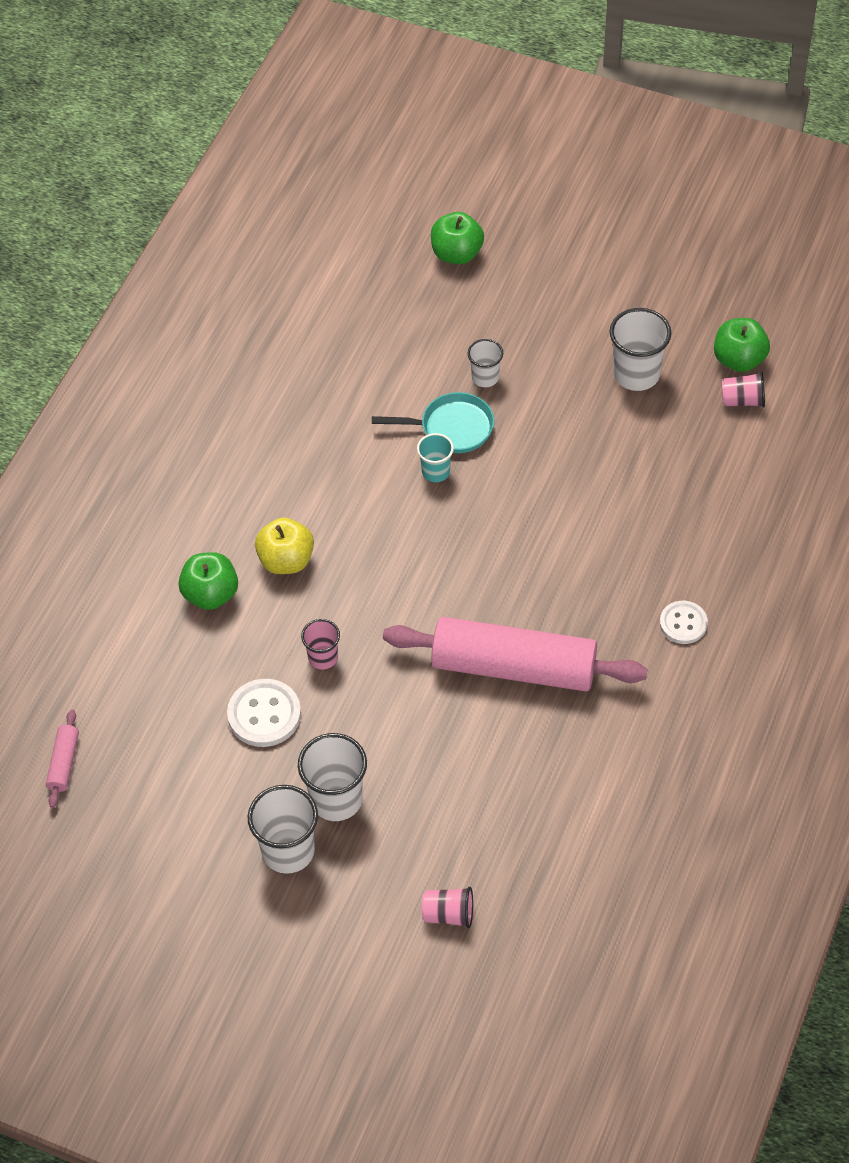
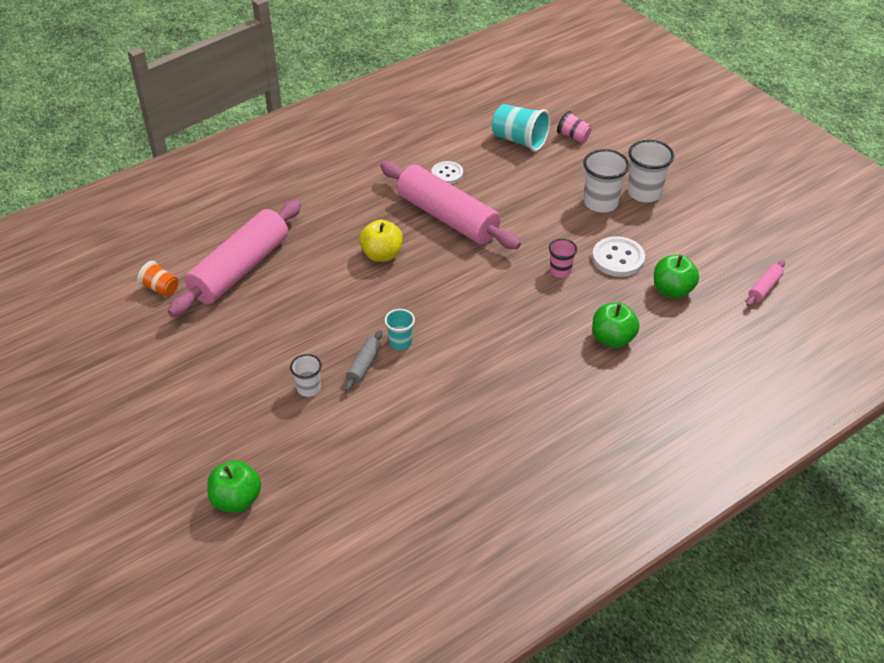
camera: 150 degrees left, 10 degrees down
yellow apple [255,518,314,574] -> yellow apple moved to [359,220,403,262]
turquoise pan [372,392,494,453] -> grey rolling pin [345,330,383,391]
white cup [610,308,671,391] -> none
white button [660,601,708,644] -> white button moved to [431,161,463,184]
green apple [714,318,770,372] -> green apple moved to [654,255,699,298]
pink cup [722,372,765,408] -> orange cup [137,261,178,297]
none -> pink rolling pin [168,200,301,317]
none -> turquoise cup [492,104,550,152]

